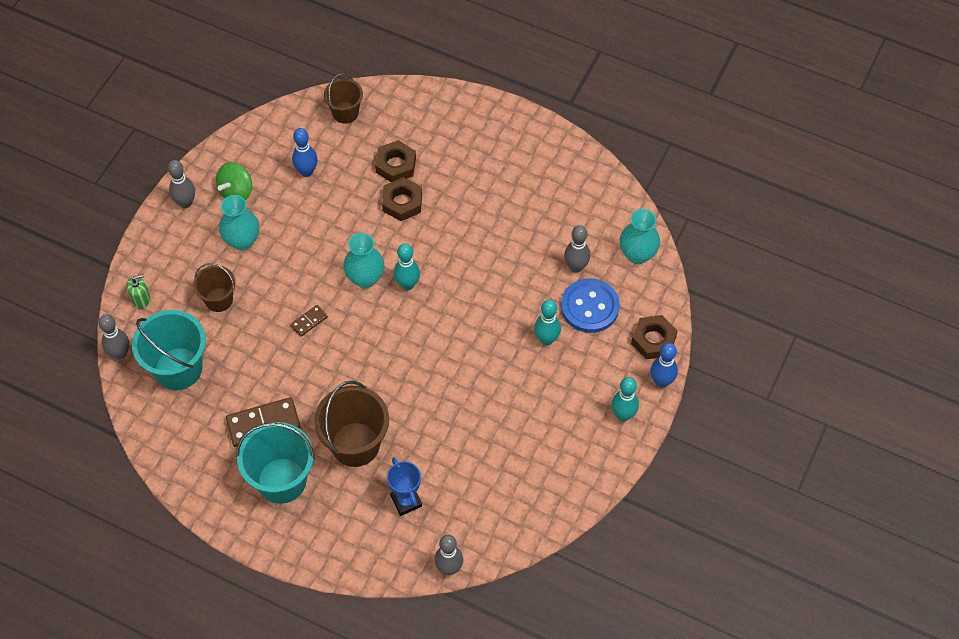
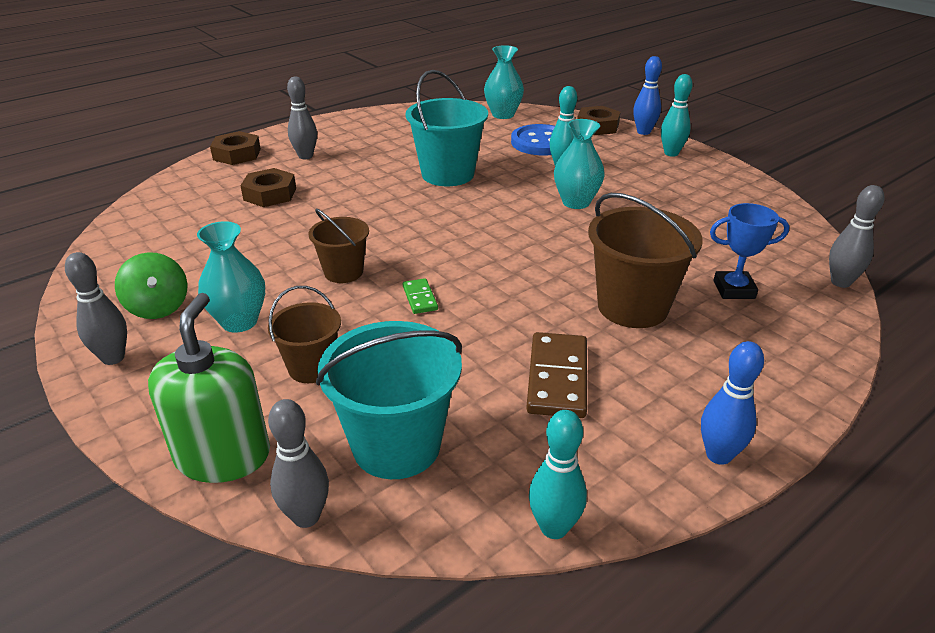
camera: 65 degrees left, 25 degrees down
green soap dispenser [127,274,150,308] -> green soap dispenser [148,293,270,483], size x2.12
turquoise bucket [236,422,315,504] -> turquoise bucket moved to [406,70,488,186]
brown domino [290,305,328,337] -> green domino [403,278,438,314]
blue bowling pin [292,128,318,177] -> blue bowling pin moved to [701,341,764,465]
brown bucket [324,74,363,124] -> brown bucket moved to [309,208,369,283]
turquoise vase [343,233,384,288] -> turquoise vase moved to [554,119,605,209]
brown nut [382,177,422,221] -> brown nut moved to [210,131,261,165]
turquoise bowling pin [394,243,420,290] -> turquoise bowling pin moved to [529,410,587,539]
grey bowling pin [564,225,590,273] -> grey bowling pin moved to [287,77,317,159]

